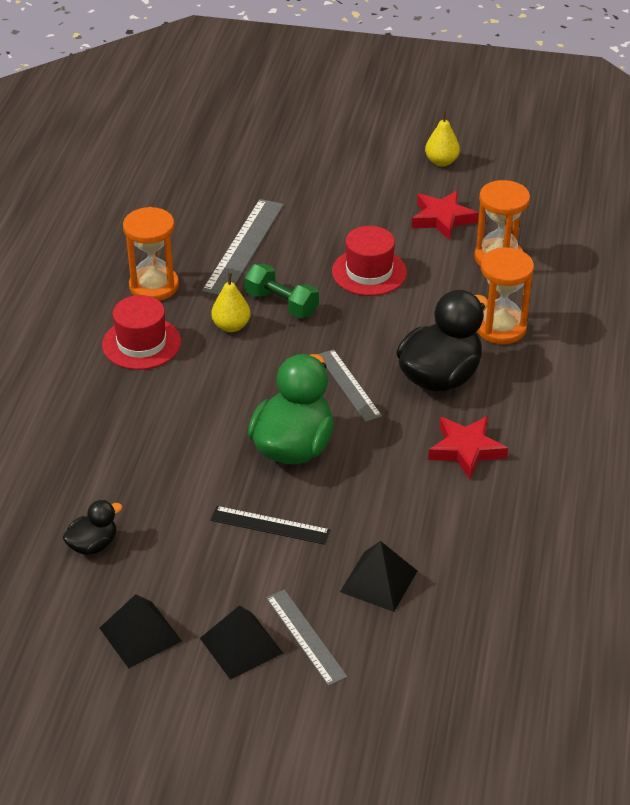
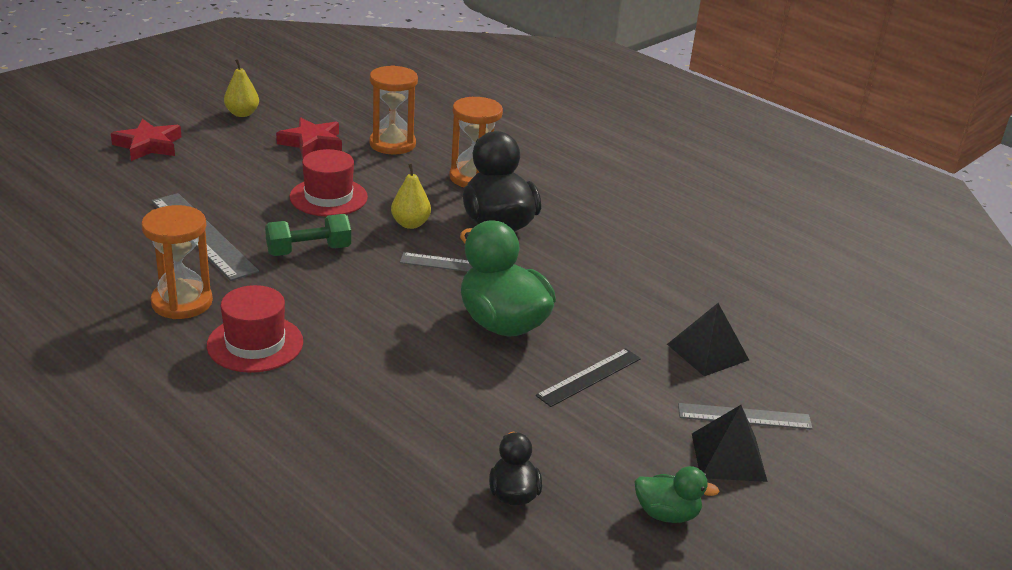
camera: 60 degrees left, 10 degrees down
black pyramid [100,594,182,668] -> green duck [635,466,720,523]
yellow pear [211,273,251,332] -> yellow pear moved to [391,163,431,229]
red star [428,416,508,479] -> red star moved to [111,119,181,161]

